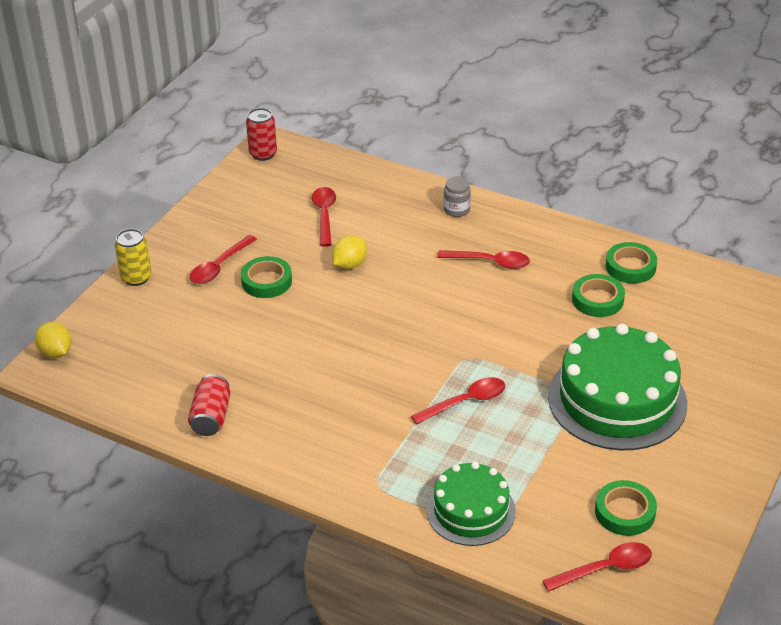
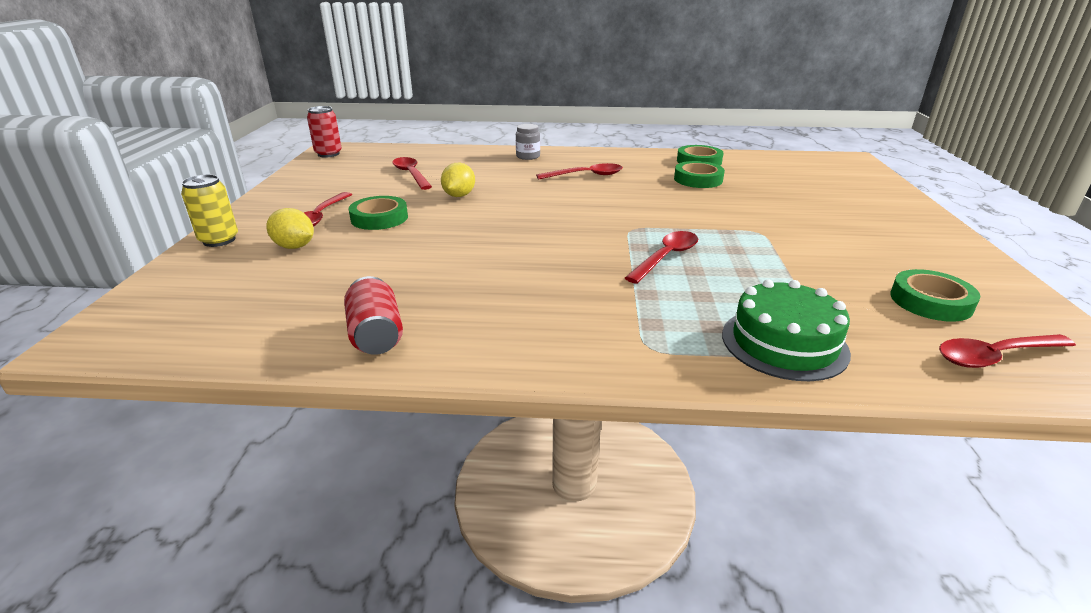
camera: 25 degrees left, 10 degrees down
yellow lemon [35,322,71,358] -> yellow lemon moved to [266,208,314,249]
red spoon [543,542,652,592] -> red spoon turned 150 degrees counterclockwise [939,334,1076,368]
green cake [548,324,687,450] -> none

